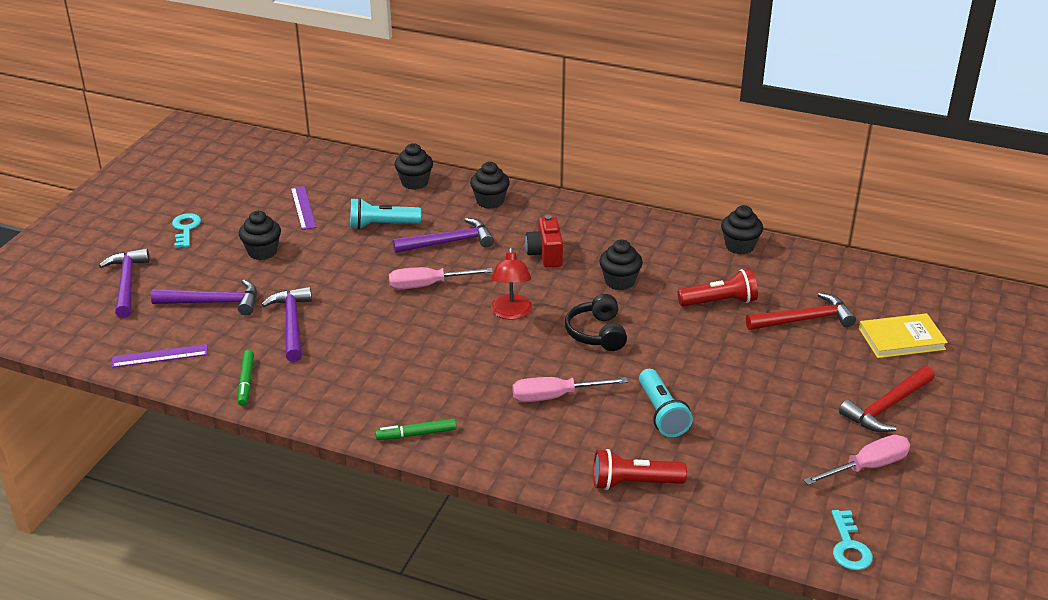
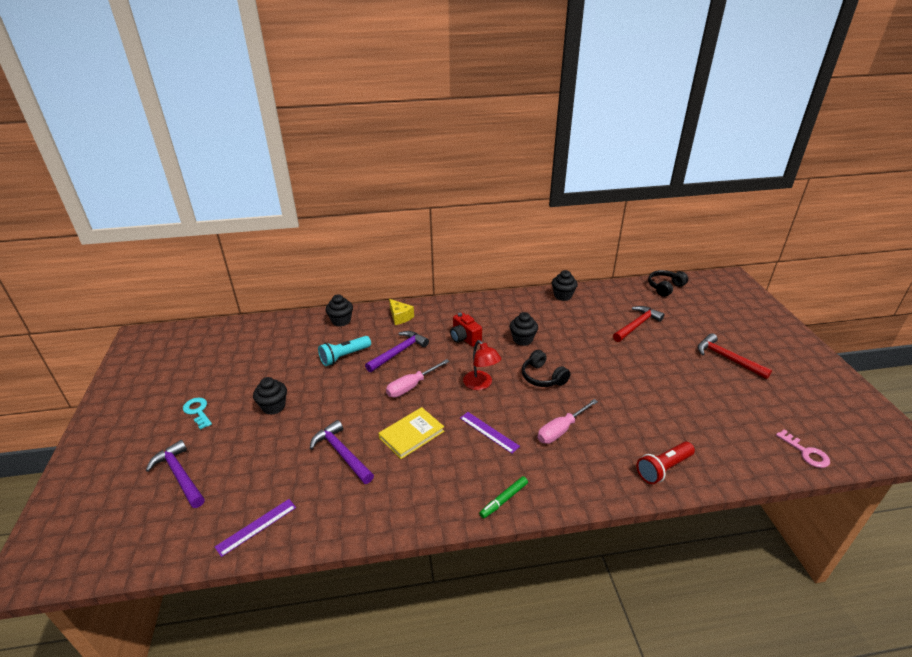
camera: 30 degrees left, 0 degrees up
purple hammer [151,280,257,316] -> none
green marker [238,350,254,406] -> none
purple ruler [291,186,316,230] -> purple ruler moved to [460,412,520,454]
black cupcake [470,162,510,209] -> yellow cheese [389,299,414,325]
turquoise flashlight [639,369,693,437] -> none
red flashlight [677,269,758,307] -> none
pink screwdriver [804,435,910,485] -> none
turquoise key [831,510,873,570] -> pink key [776,430,830,468]
red hammer [839,366,935,432] -> red hammer turned 120 degrees clockwise [698,333,772,379]
yellow book [859,313,948,358] -> yellow book moved to [379,407,444,459]
none -> black headphones [648,270,688,297]

